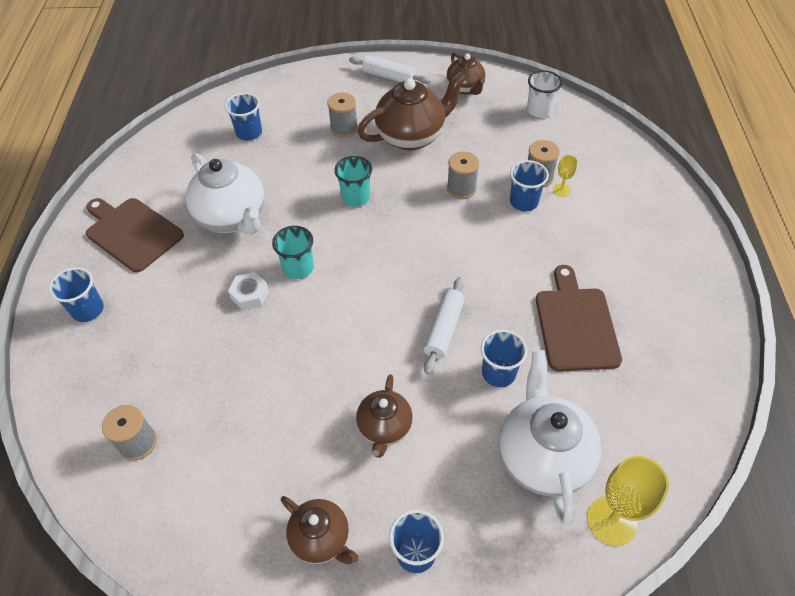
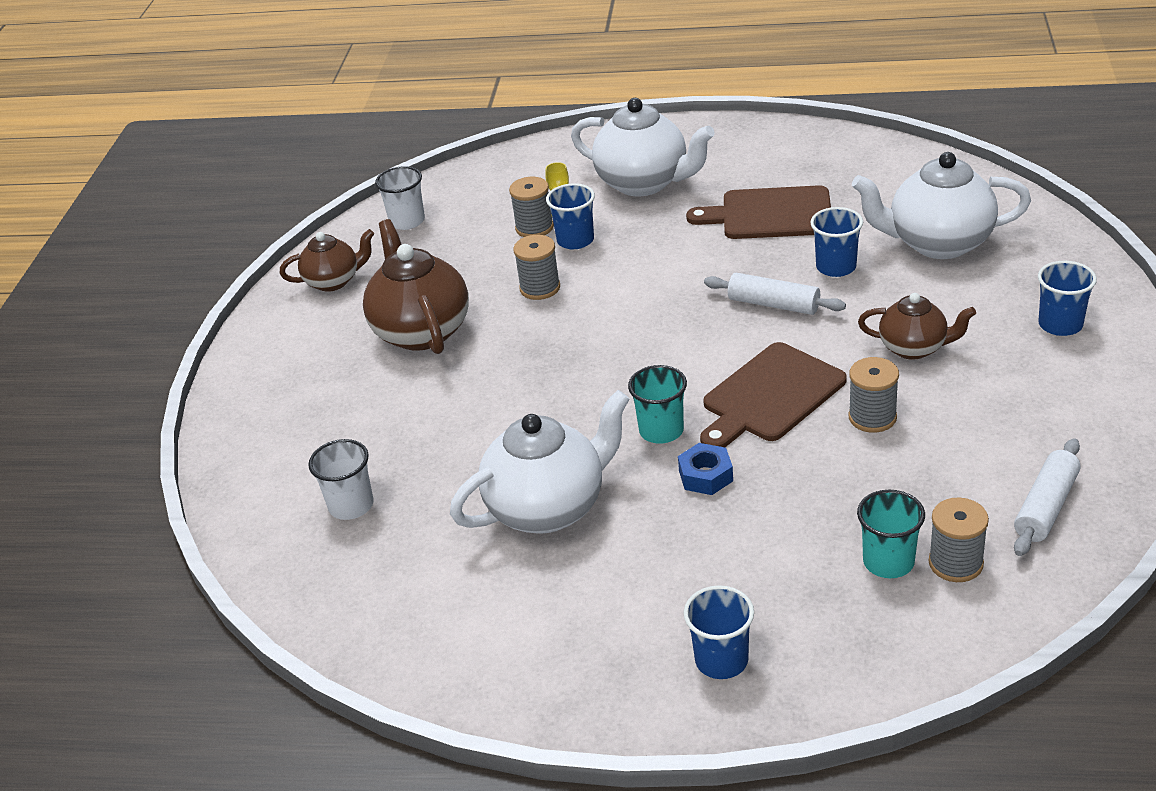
camera: 80 degrees left, 15 degrees down
brown cutting board [86,198,184,272] -> brown cutting board moved to [700,342,847,447]
blue cup [225,93,262,141] -> white cup [308,439,374,520]
white nut [228,272,269,310] -> blue nut [678,443,733,495]
brown teapot [281,496,359,565] -> none
grey spool [327,92,358,138] -> grey spool moved to [849,357,899,433]
turquoise cup [334,156,372,207] -> turquoise cup moved to [857,490,925,578]
white rolling pin [349,55,431,84] -> white rolling pin moved to [1014,438,1081,556]
yellow goblet [587,456,669,546] -> none
none -> white teapot [571,98,715,196]

